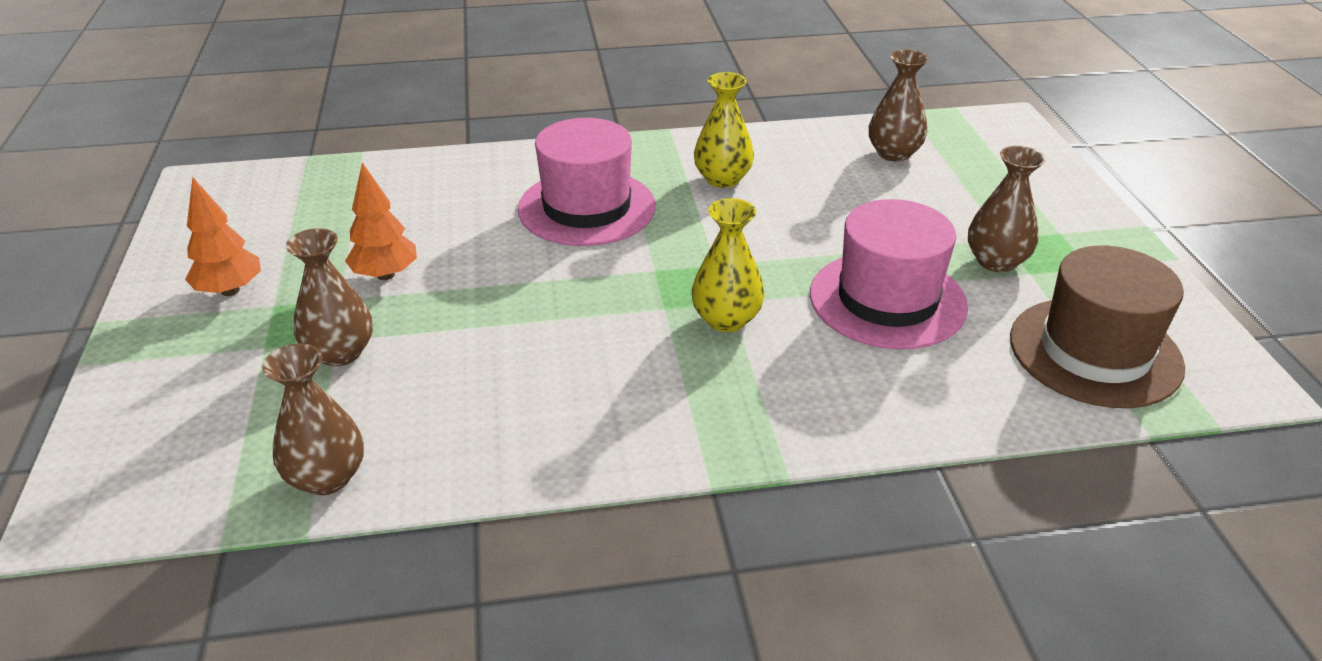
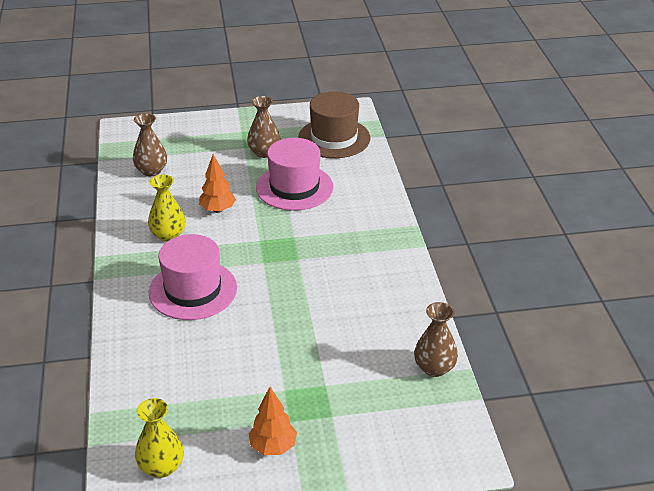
camera: 90 degrees left, 0 degrees up
brown vase [286,228,373,366] -> none
orange tree [345,163,417,280] -> orange tree moved to [199,154,236,213]
yellow vase [692,198,765,332] -> yellow vase moved to [135,398,184,478]

